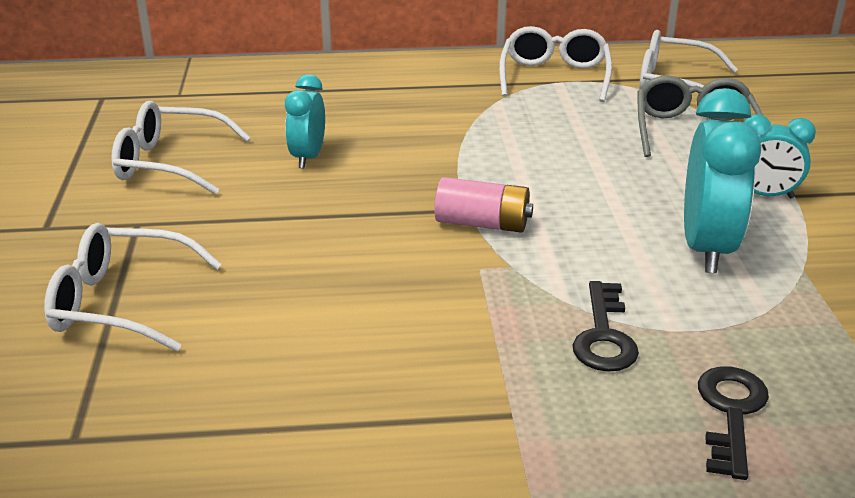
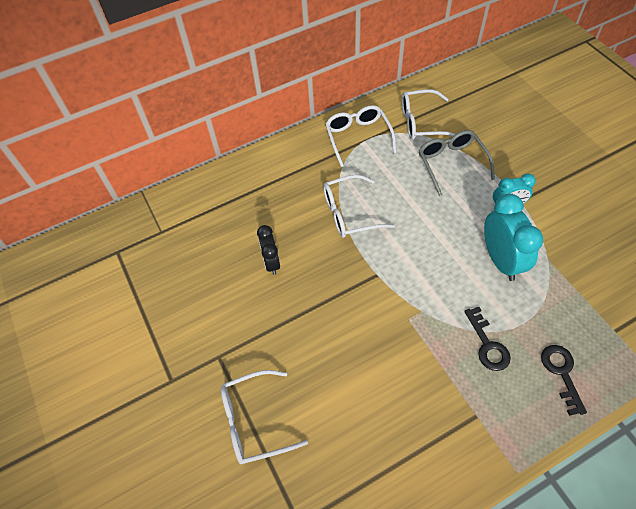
camera: 20 degrees left, 25 degrees up
white glasses [111,101,251,195] -> white glasses moved to [323,175,395,238]
turquoise clock [285,74,325,168] -> black clock [257,225,280,275]
pink battery [434,177,533,233] -> none

